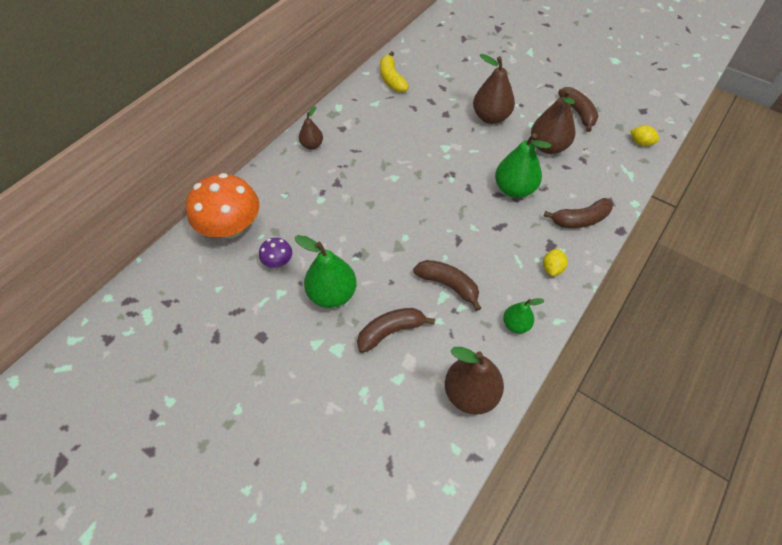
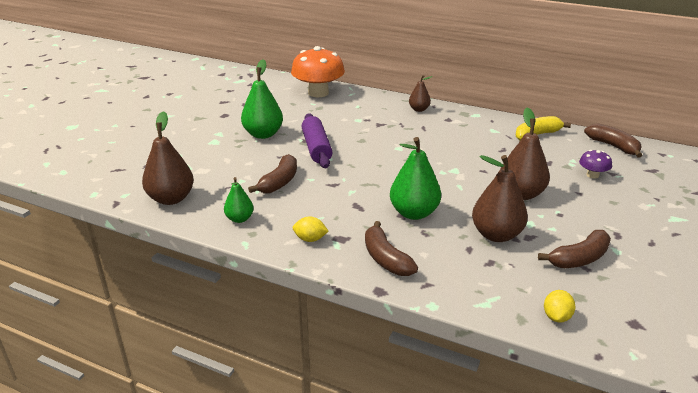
camera: 80 degrees right, 25 degrees down
purple mushroom [259,238,292,268] -> purple mushroom moved to [579,150,612,179]
brown banana [357,308,435,353] -> brown banana moved to [584,123,642,158]
none -> purple rolling pin [302,113,333,168]

